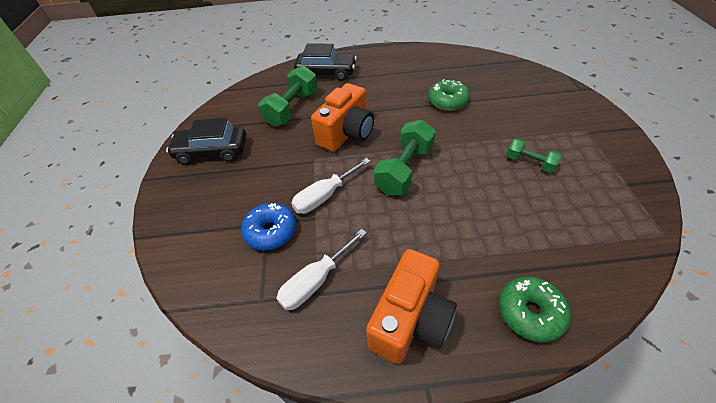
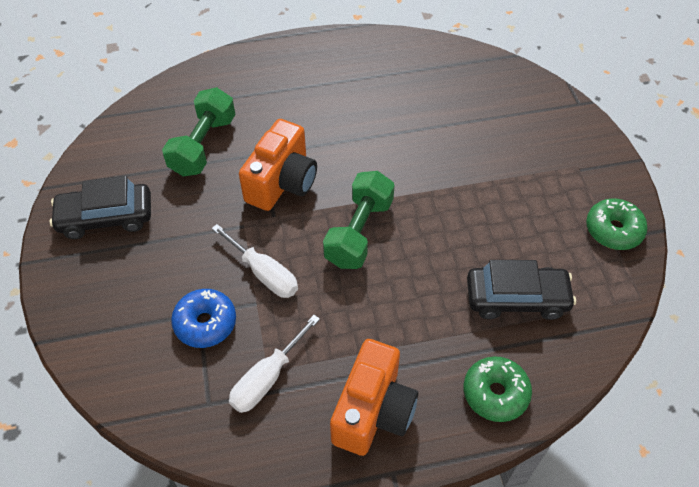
camera: 10 degrees left, 5 degrees up
white screwdriver [291,158,371,214] -> white screwdriver turned 90 degrees counterclockwise [211,224,298,298]
black car [294,43,357,81] -> black car moved to [467,260,576,320]
green donut [428,79,470,111] -> green donut moved to [586,198,648,250]
green dumbbell [506,138,562,173] -> none

